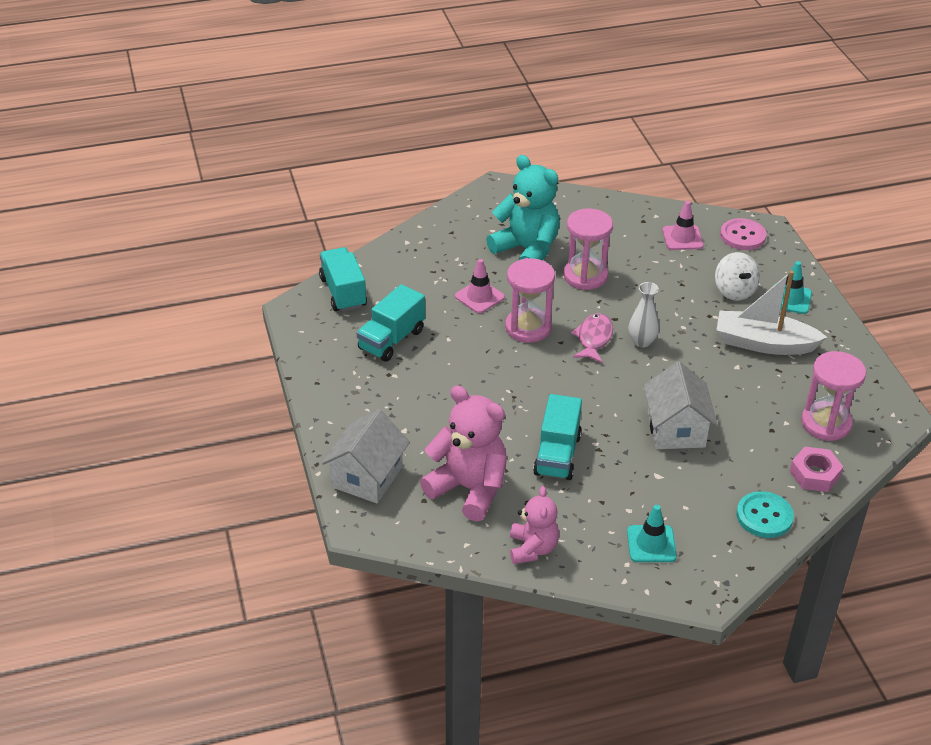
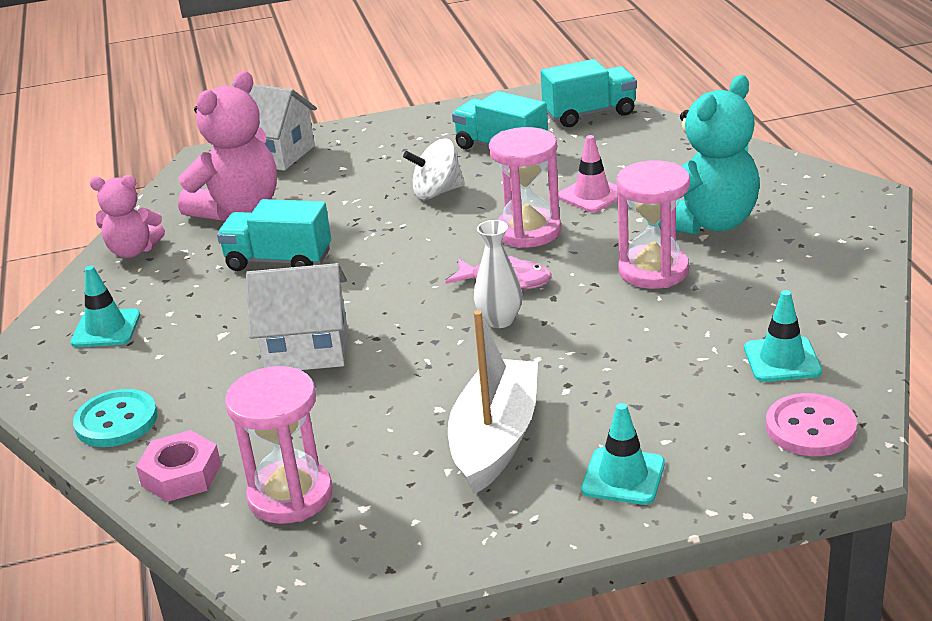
camera: 95 degrees right, 10 degrees down
pink traffic cone [662,201,704,250] -> turquoise traffic cone [744,290,822,382]
white spinning top [715,252,760,301] -> white spinning top moved to [403,138,465,200]

